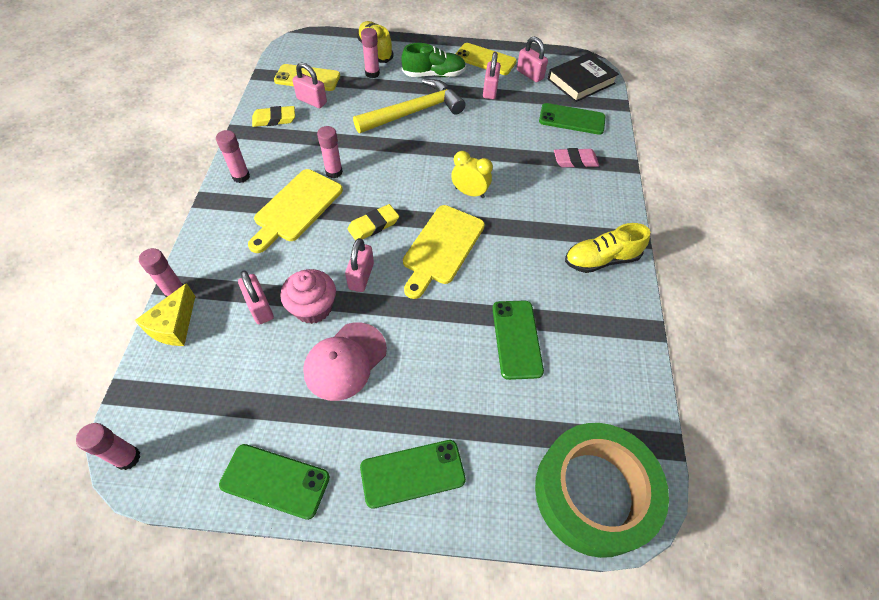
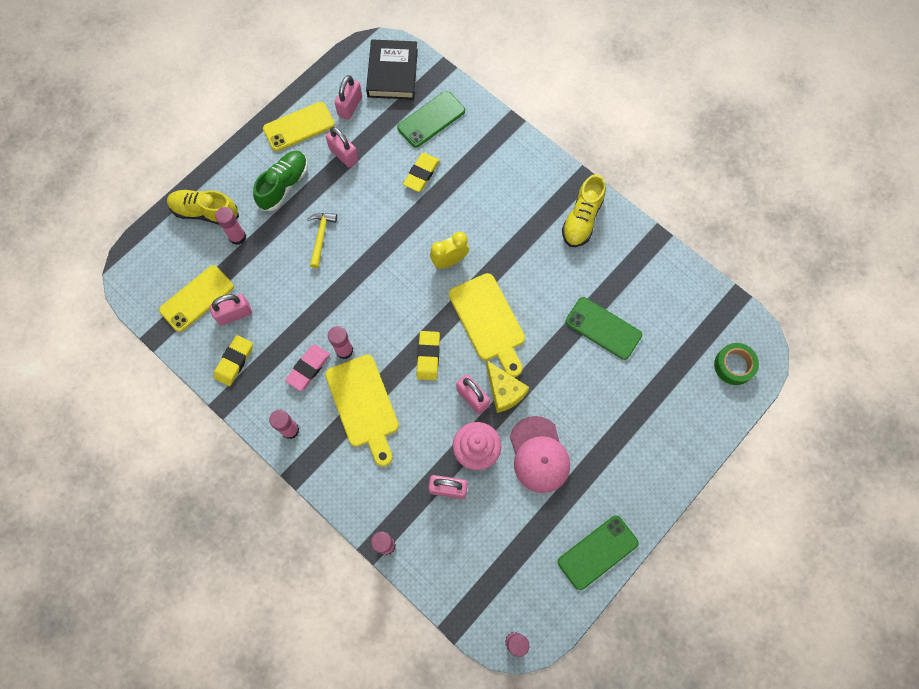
camera: 50 degrees left, 15 degrees up
yellow cheese [134,283,195,346] -> yellow cheese moved to [486,360,530,413]
yellow hammer [353,79,466,133] -> yellow hammer [307,213,337,268], size x0.49
green phone [360,440,466,509] -> none
pink padlock [517,36,548,82] -> pink padlock turned 60 degrees counterclockwise [335,75,362,120]
green tape [535,423,669,558] -> green tape [714,343,759,385], size x0.46
pink eraser [554,148,599,168] -> pink eraser moved to [285,345,330,391]
none -> yellow eraser [403,153,440,192]

